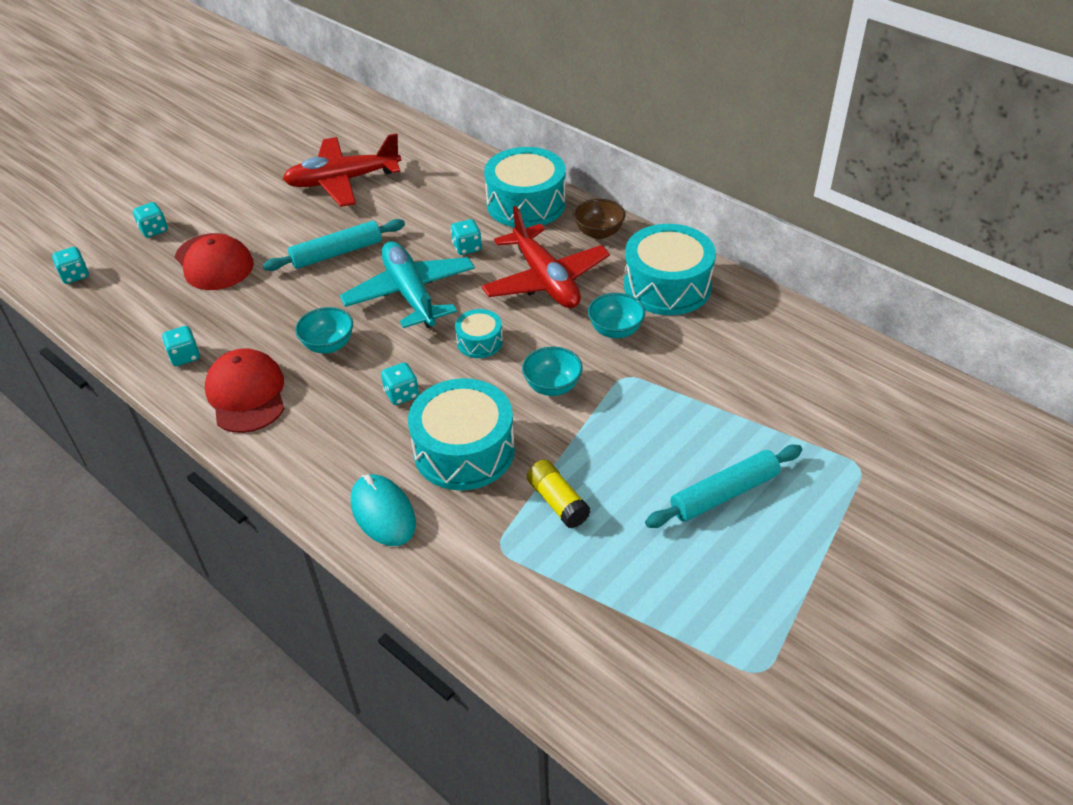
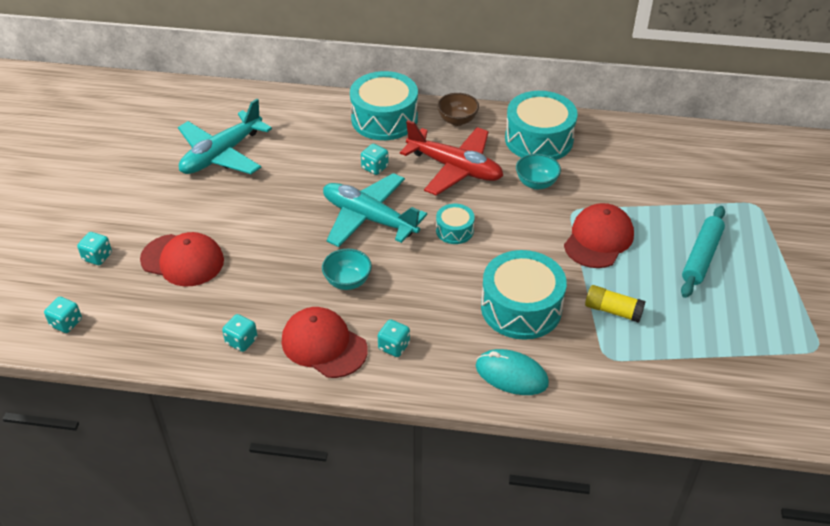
camera: 35 degrees left, 0 degrees up
turquoise rolling pin [263,219,405,271] -> none
red plane [283,133,401,207] -> turquoise plane [178,99,272,174]
turquoise dice [381,362,419,405] -> turquoise dice moved to [378,319,410,357]
turquoise bowl [522,347,583,396] -> none
none -> red cap [564,203,634,268]

